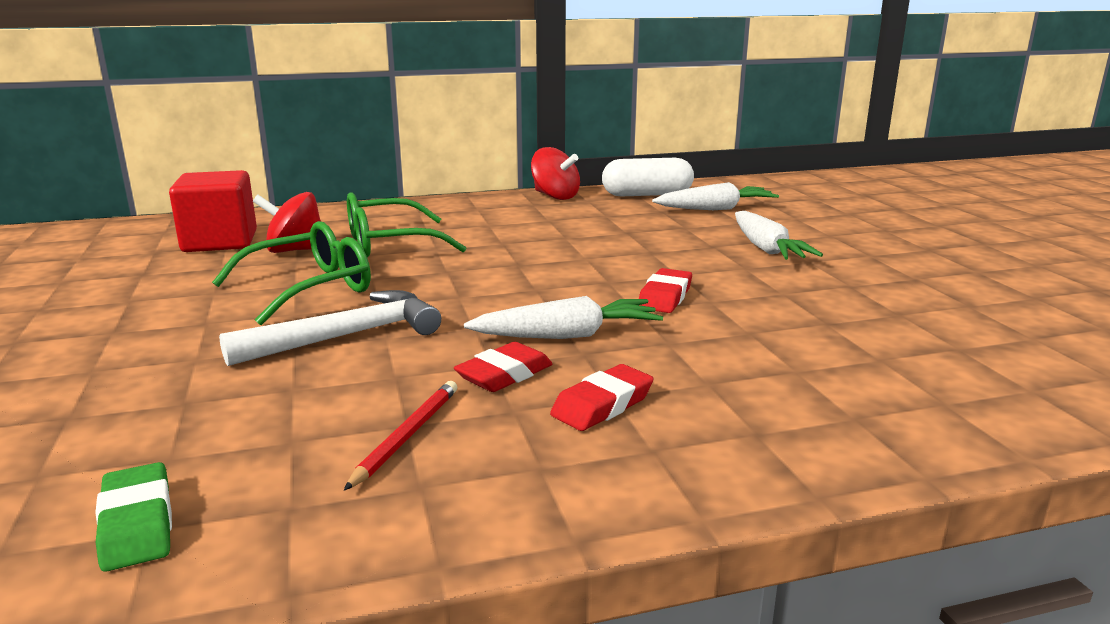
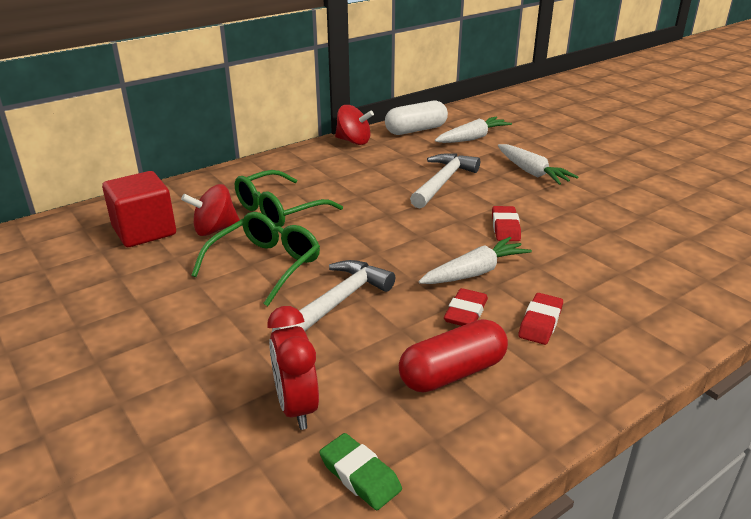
camera: 20 degrees left, 10 degrees up
red pencil [344,381,457,490] -> red capsule [399,319,508,393]
none -> red clock [267,306,319,430]
none -> white hammer [410,153,480,208]

